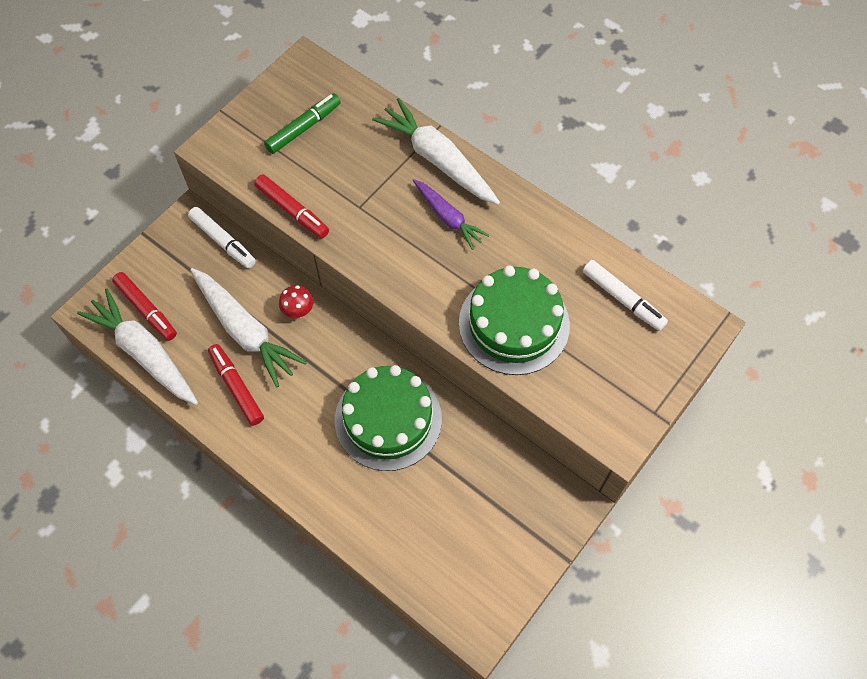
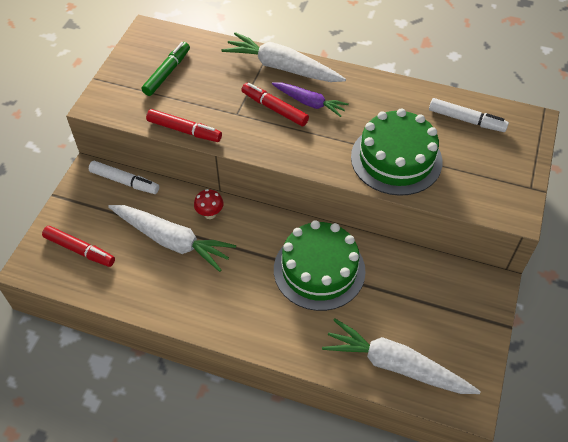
camera: 20 degrees left, 10 degrees down
white carrot [77,288,198,405] -> white carrot moved to [322,319,481,394]
red marker [208,344,264,426] -> red marker moved to [241,83,309,126]

